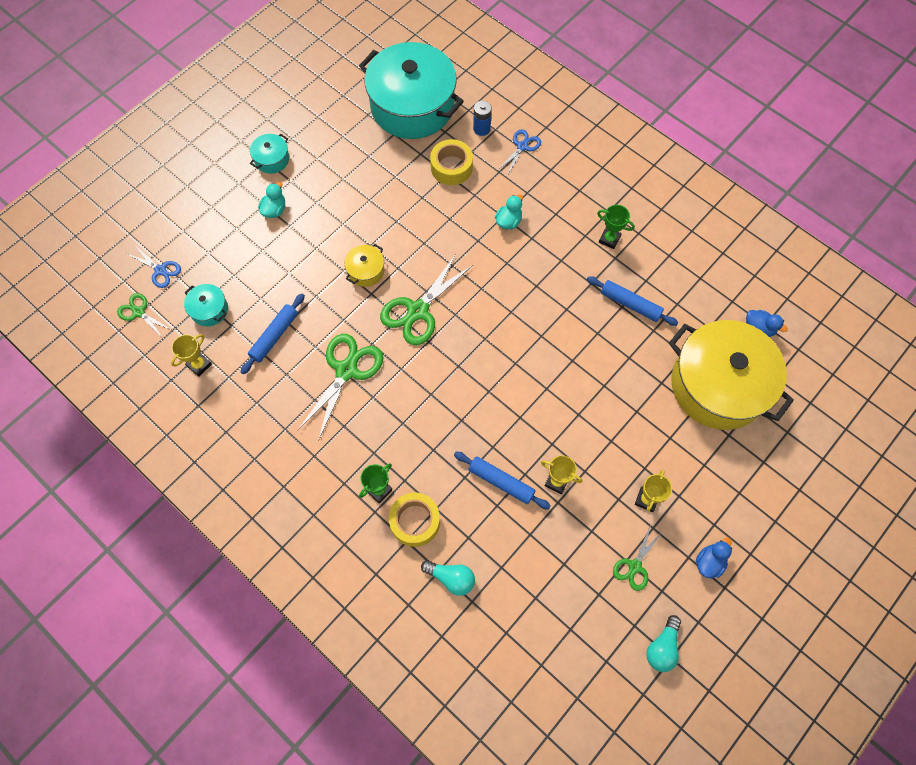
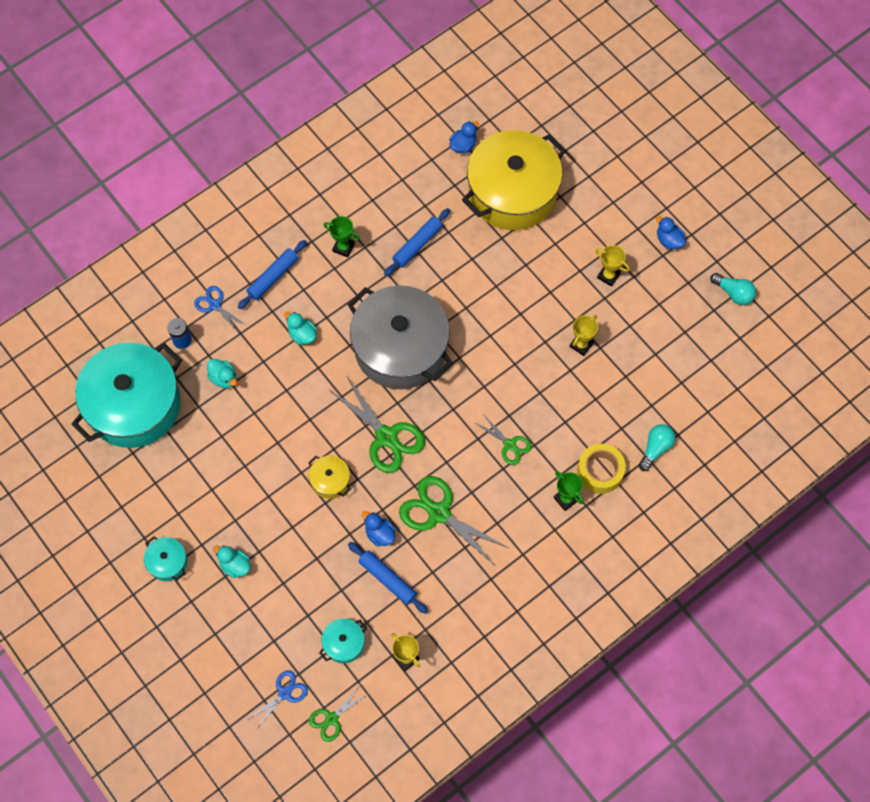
camera: 80 degrees left, 0 degrees up
yellow tape [430,139,473,185] -> turquoise duck [207,359,237,388]
blue rolling pin [454,452,551,510] -> blue rolling pin moved to [238,240,307,309]
green trophy [597,205,635,249] -> green trophy turned 75 degrees clockwise [324,216,360,257]
green scissors [613,524,663,591] -> green scissors moved to [474,414,532,465]
none -> grey pot [347,285,453,389]
none -> blue duck [362,511,396,546]

